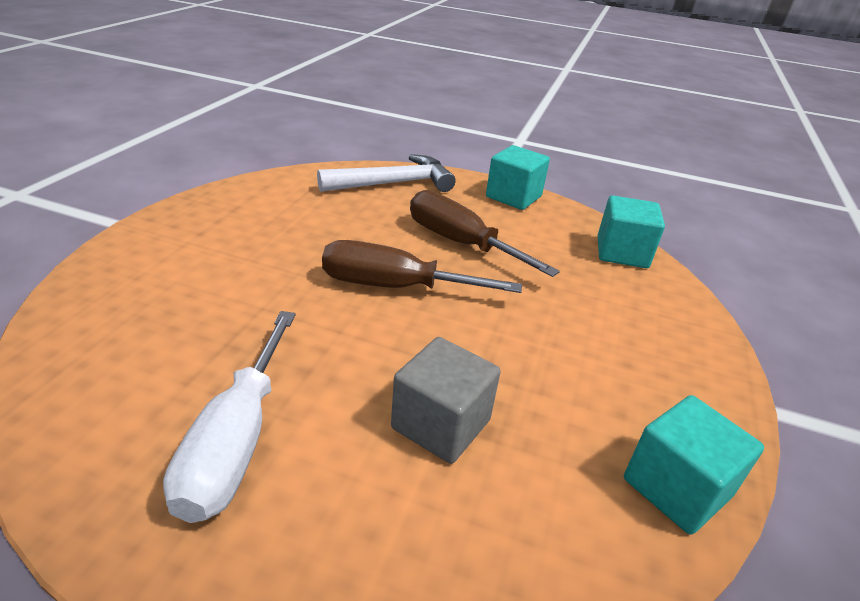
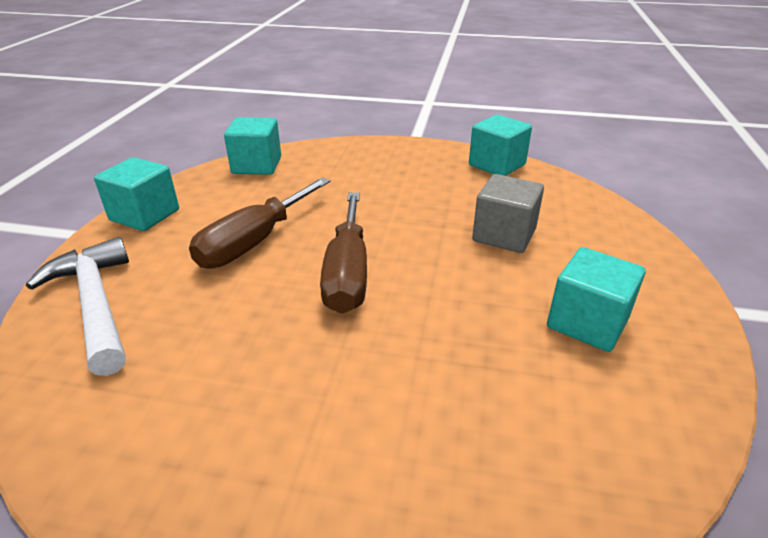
camera: 95 degrees left, 0 degrees up
white screwdriver [163,311,296,523] -> turquoise cube [547,247,646,352]

